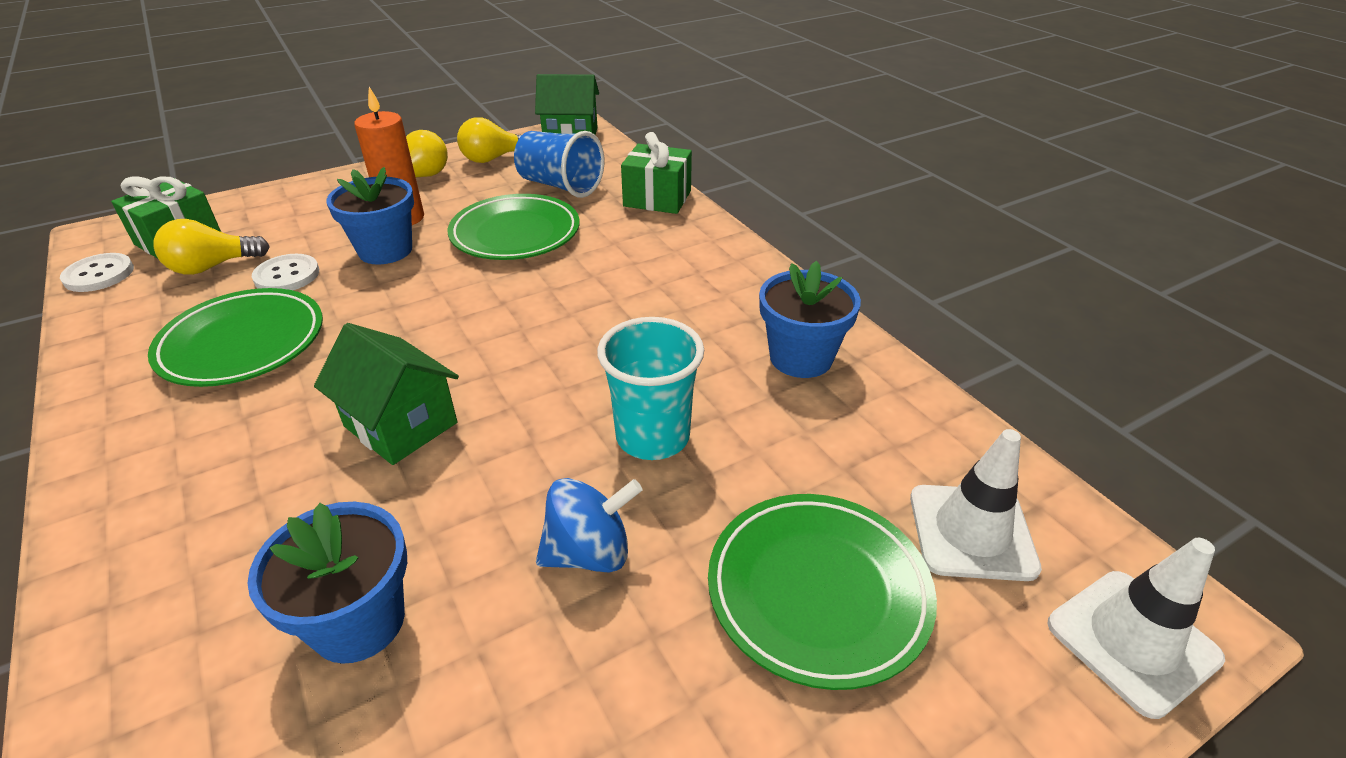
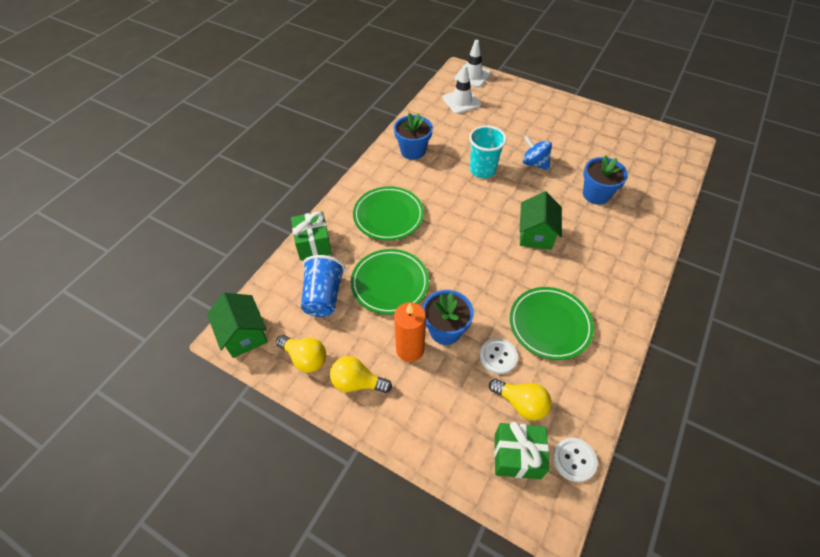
camera: 120 degrees left, 15 degrees up
green plate [708,494,937,690] -> green plate moved to [353,186,424,241]

